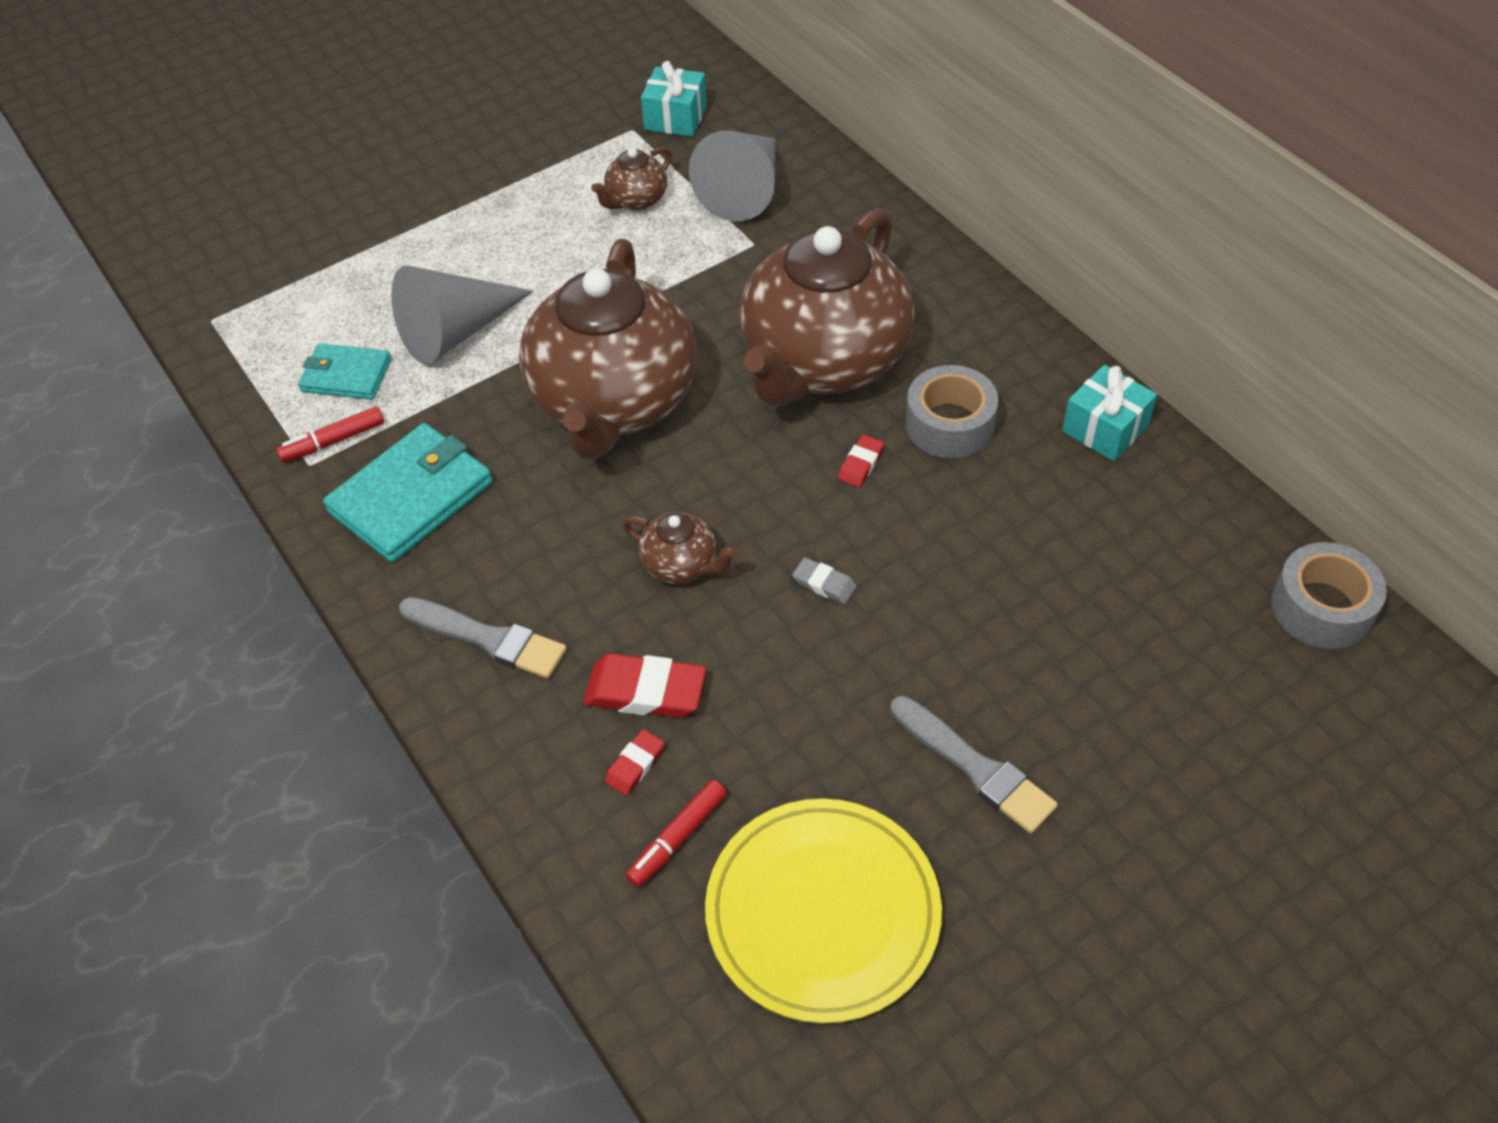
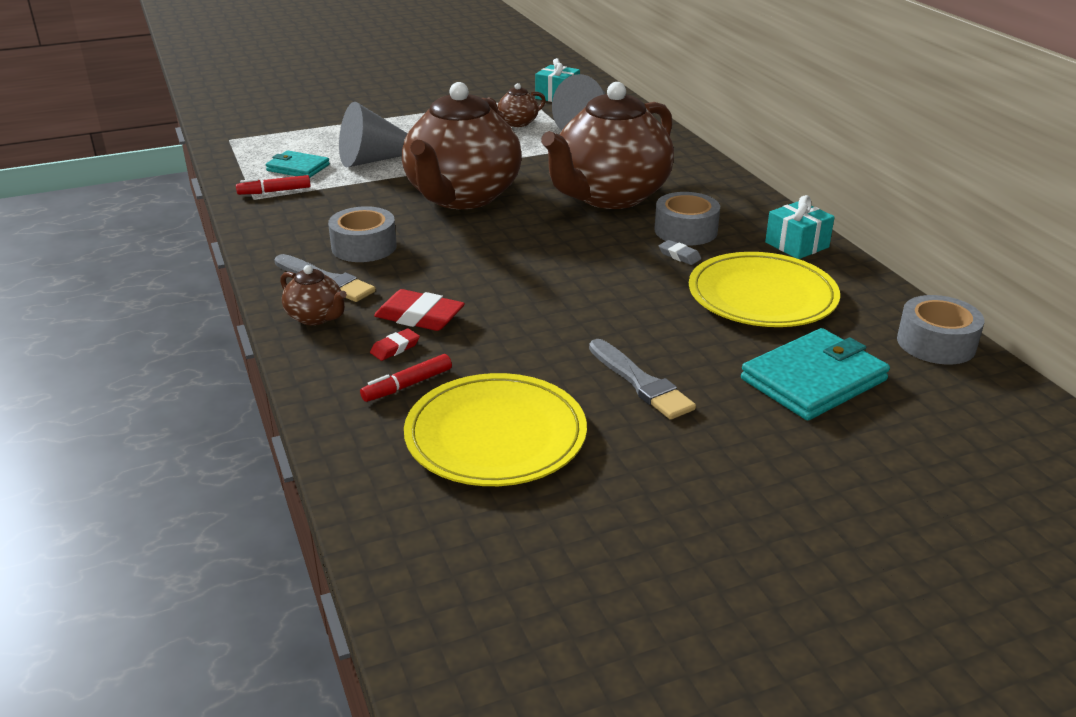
camera: 10 degrees right, 20 degrees down
turquoise wallet [323,423,493,563] -> turquoise wallet moved to [741,328,890,421]
brown teapot [623,512,738,584] -> brown teapot moved to [280,265,347,325]
grey eraser [793,557,857,604] -> grey eraser moved to [659,240,701,265]
red eraser [838,435,884,487] -> none
none -> grey tape [328,206,397,262]
none -> yellow plate [689,252,840,327]

